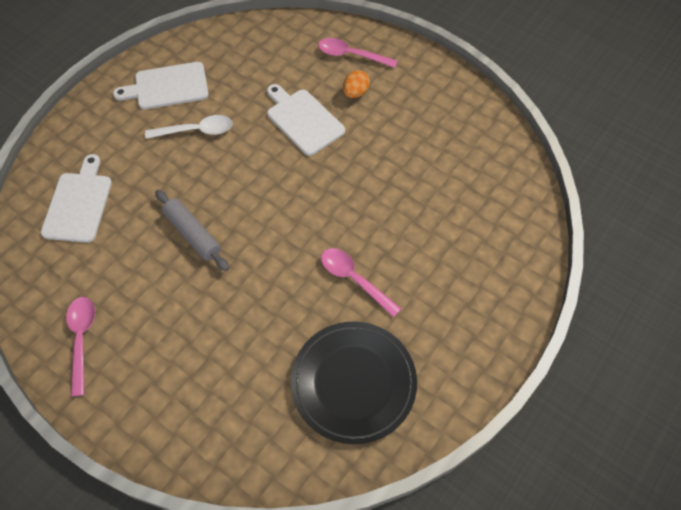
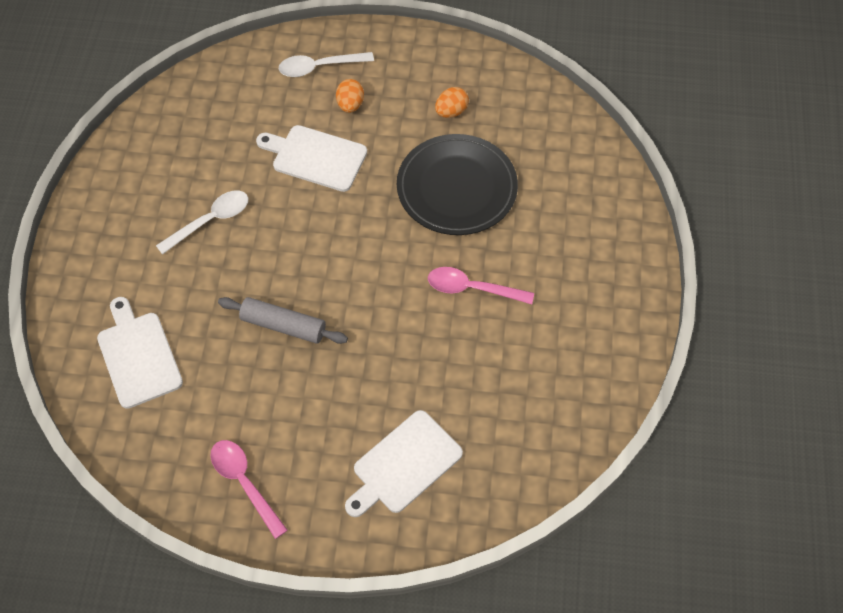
camera: 30 degrees left, 0 degrees up
white cutting board [113,62,209,109] -> white cutting board moved to [345,410,463,517]
black plate [291,321,417,444] -> black plate moved to [397,134,518,235]
pink spoon [318,38,398,68] -> white spoon [279,52,374,77]
none -> orange egg [435,87,469,118]

